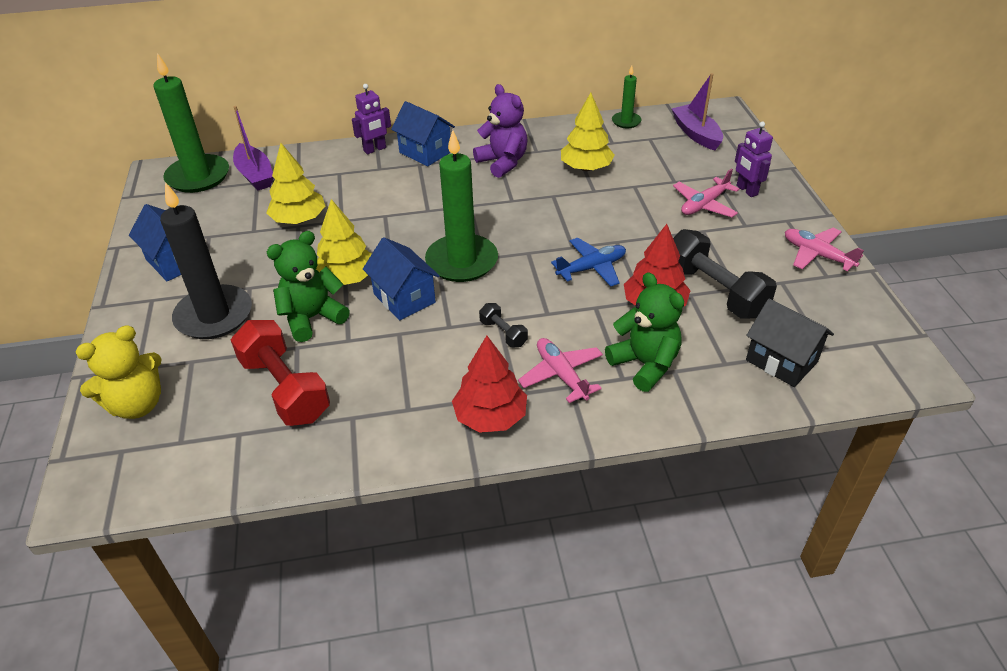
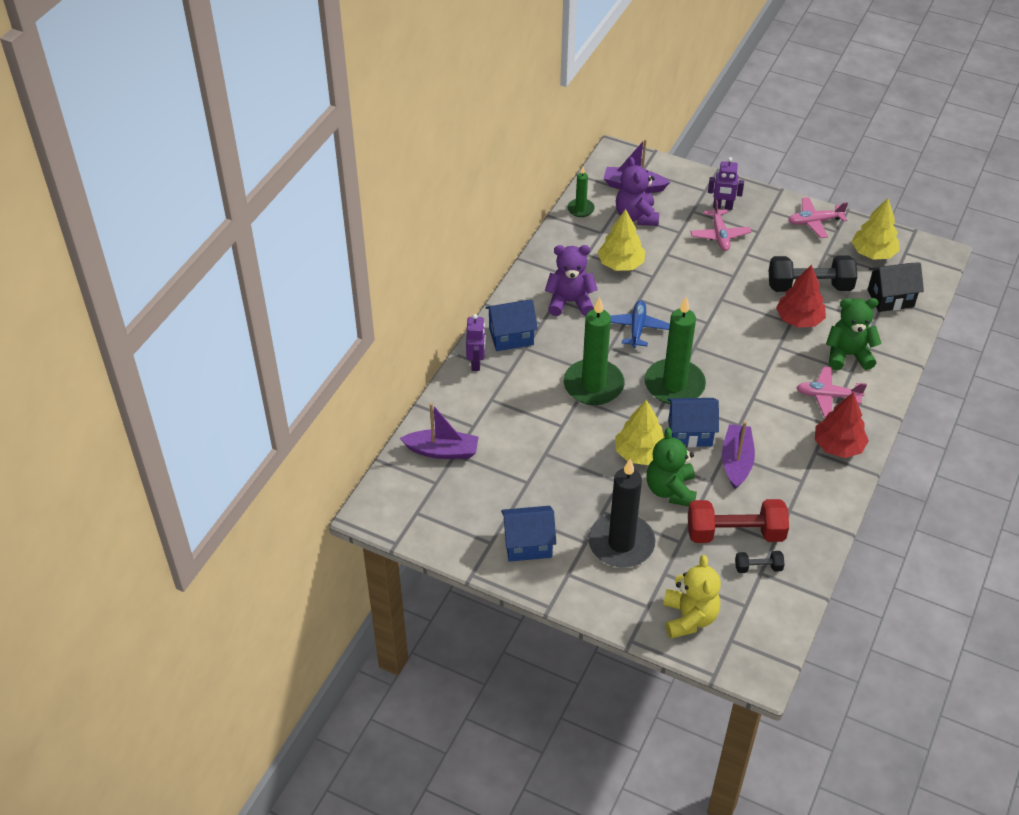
camera: 55 degrees left, 5 degrees up
green candle [154,53,229,193] -> green candle moved to [563,297,624,405]
yellow tree [266,143,325,224] -> yellow tree moved to [852,198,900,260]
black dumbbell [479,303,528,348] -> black dumbbell moved to [735,551,785,573]
blue plane [551,238,626,287] -> blue plane moved to [610,300,670,348]
none -> purple teddy bear [616,157,659,226]
none -> purple boat [722,421,755,489]

